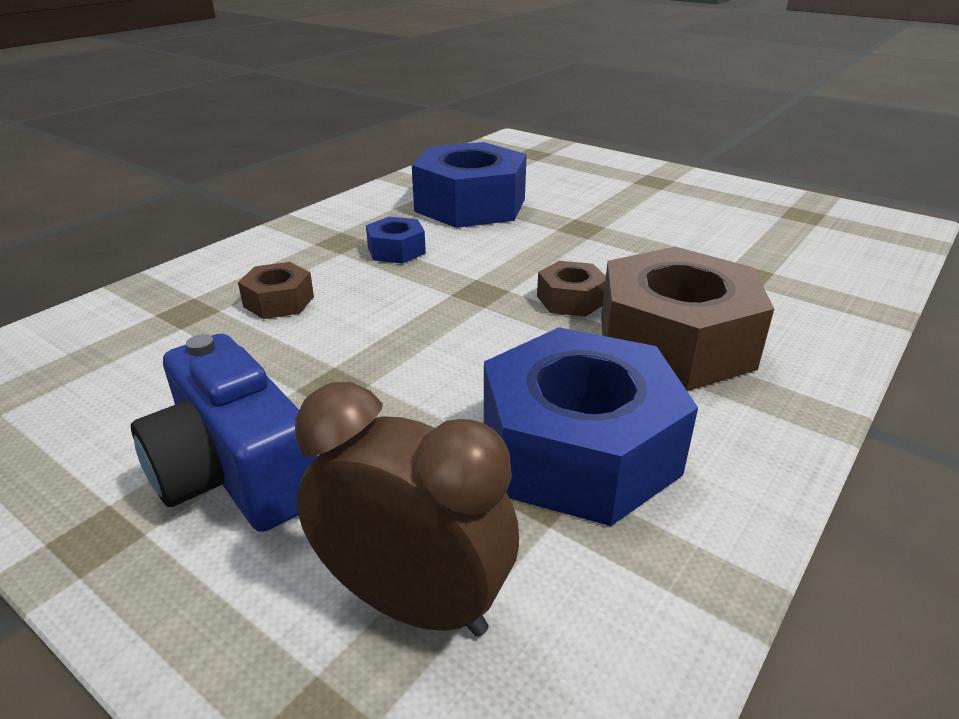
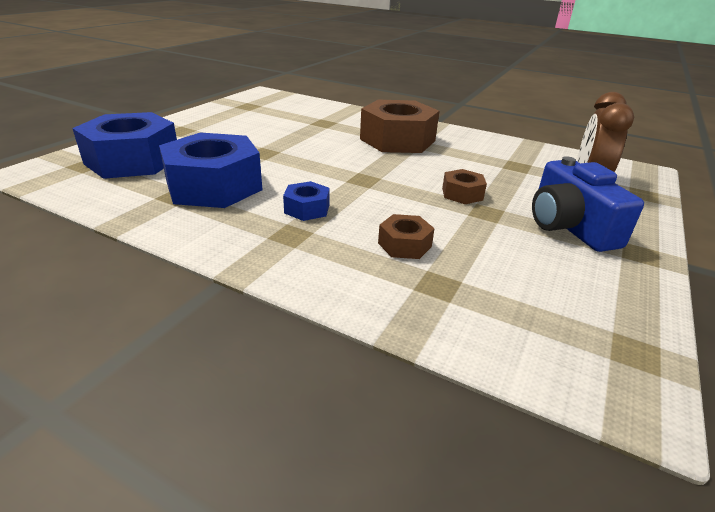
camera: 100 degrees left, 0 degrees up
blue camera [131,334,317,532] -> blue camera turned 120 degrees clockwise [532,156,644,252]
blue nut [484,327,698,526] -> blue nut moved to [72,112,177,179]
brown nut [537,261,606,317] -> brown nut moved to [442,169,487,204]

